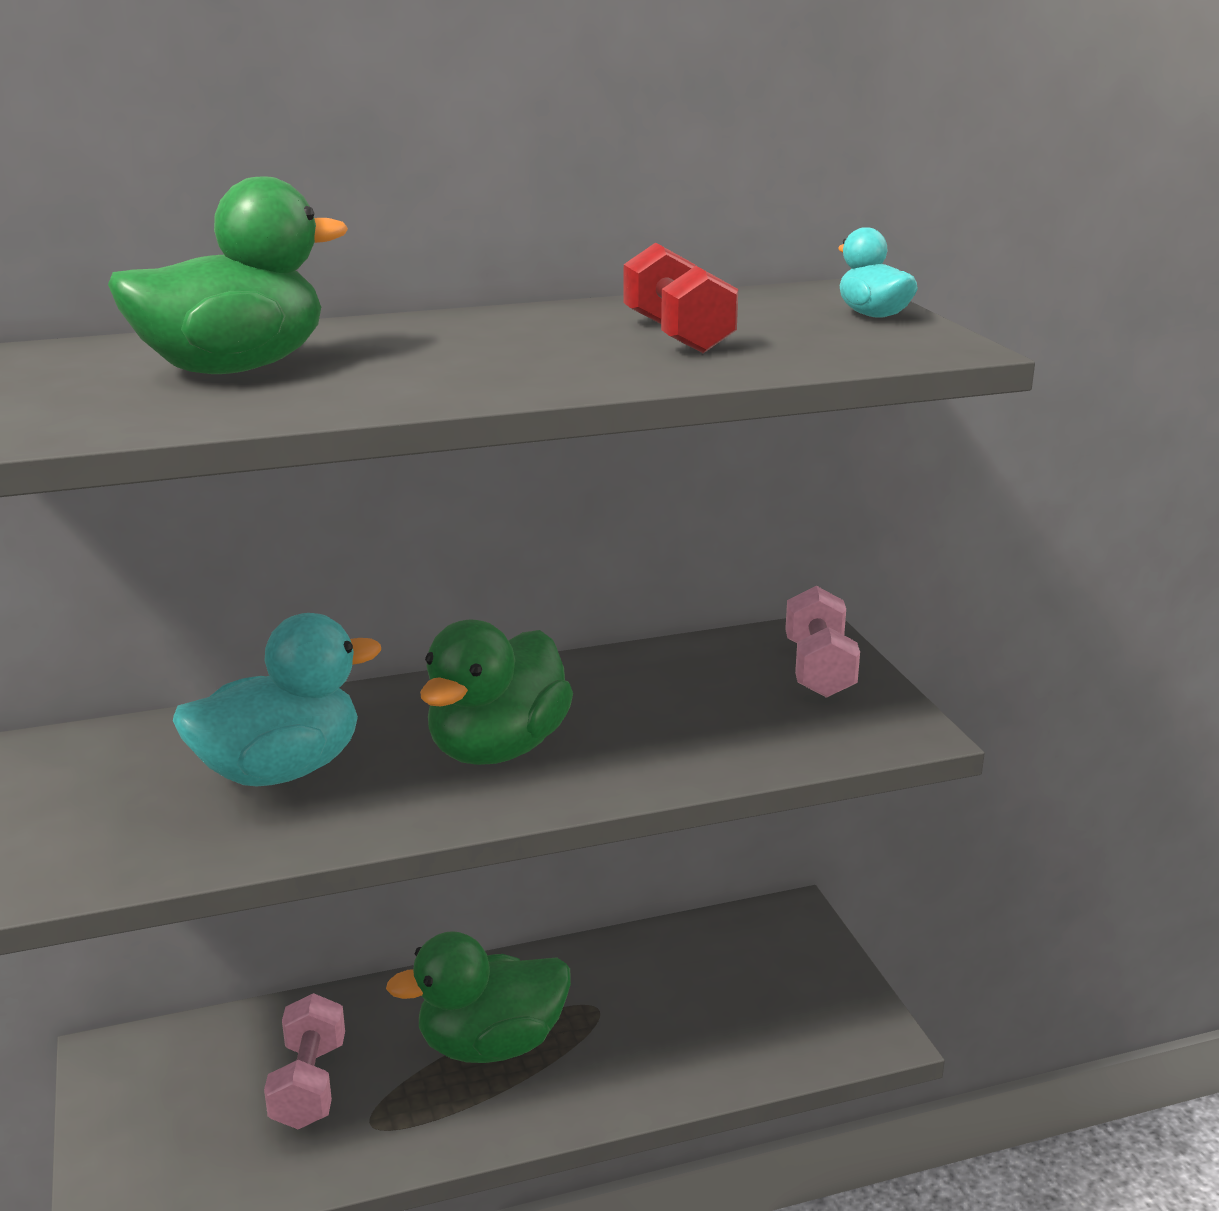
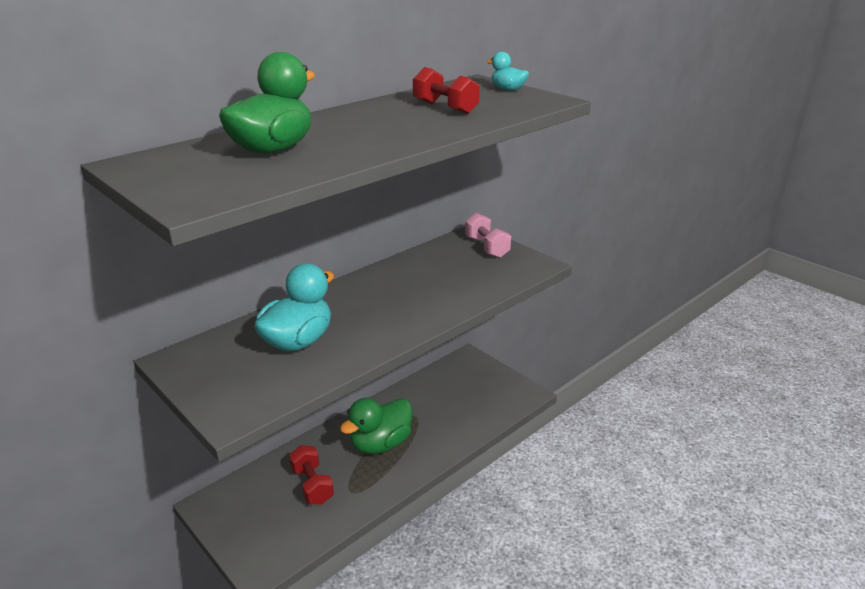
camera: 25 degrees left, 5 degrees up
pink dumbbell [264,993,345,1129] -> red dumbbell [289,445,334,505]
green duck [420,620,573,765] -> none

